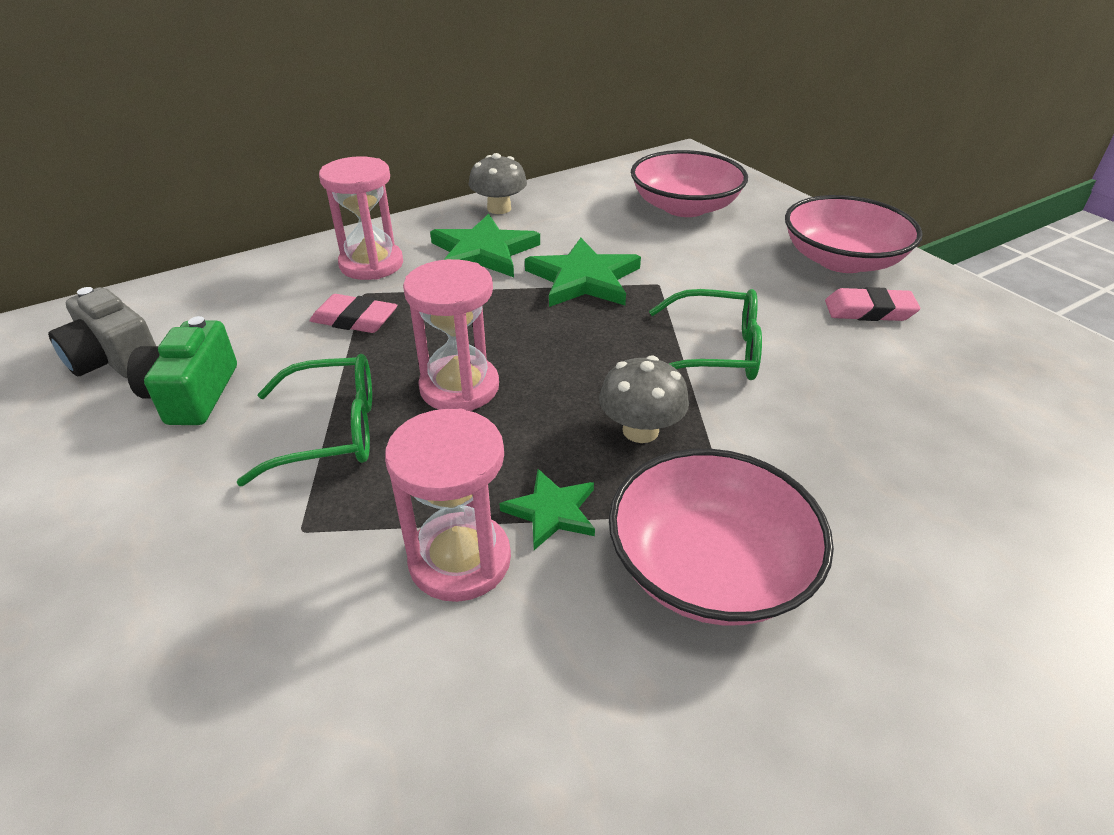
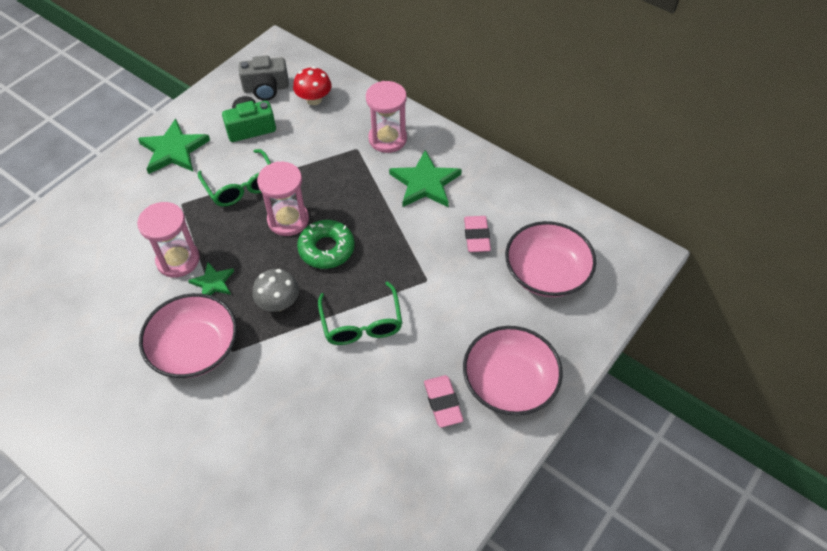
camera: 70 degrees right, 15 degrees up
grey camera [48,287,156,378] -> grey camera turned 120 degrees counterclockwise [239,56,289,100]
pink eraser [309,294,398,333] -> pink eraser moved to [464,216,491,252]
grey mushroom [469,153,527,214] -> none
green star [525,238,641,307] -> green star moved to [138,119,210,174]
none -> red mushroom [293,66,332,105]
none -> green donut [297,220,355,269]

